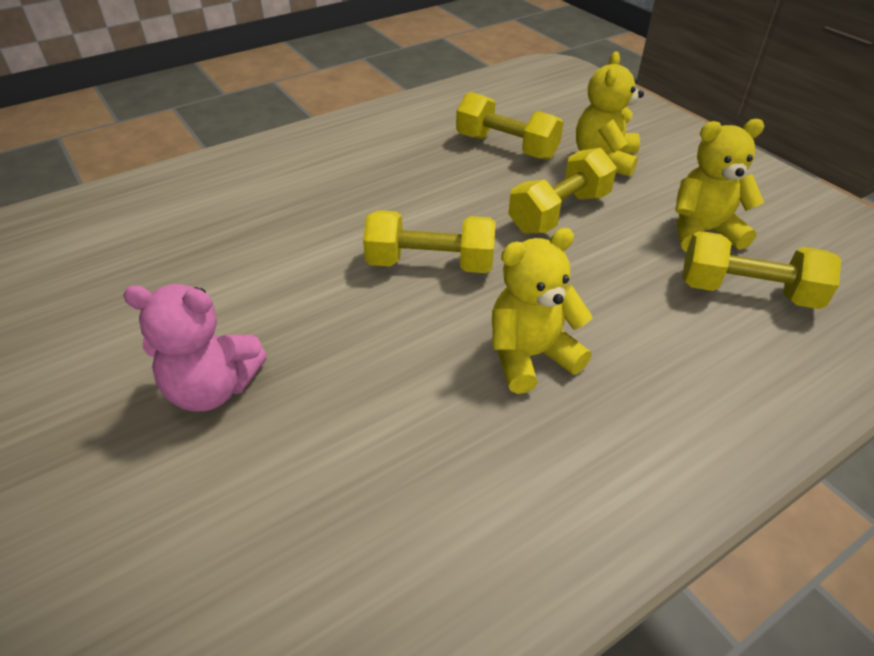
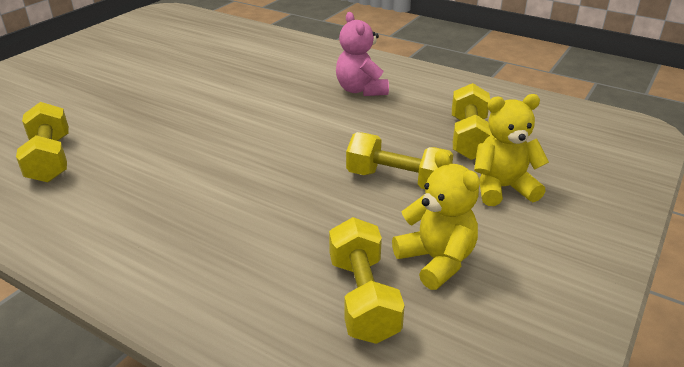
camera: 65 degrees right, 10 degrees down
pink teddy bear [123,284,267,412] -> pink teddy bear moved to [336,12,389,96]
yellow dumbbell [363,210,496,273] -> yellow dumbbell moved to [16,102,69,183]
yellow teddy bear [492,228,592,394] -> none

